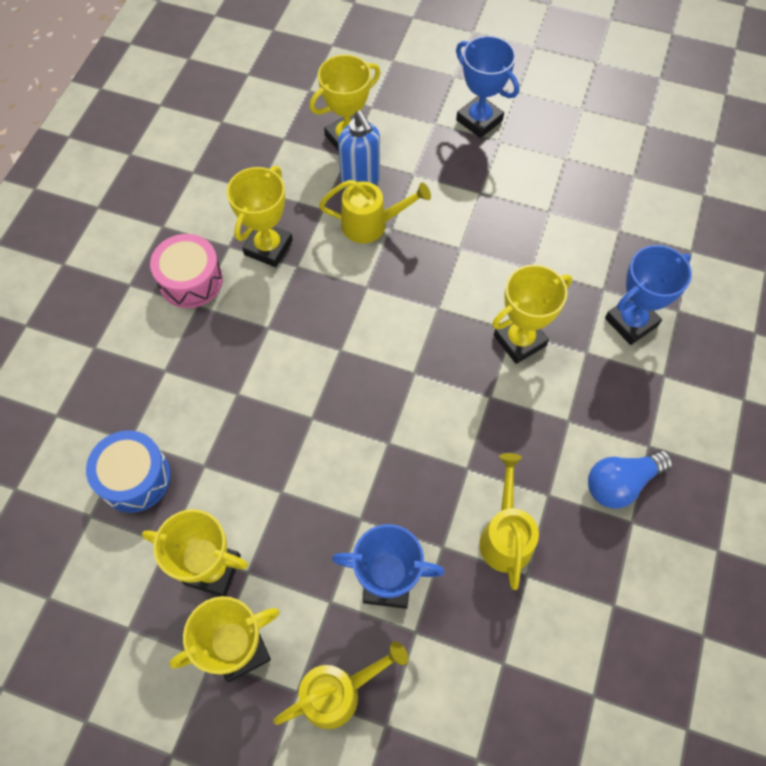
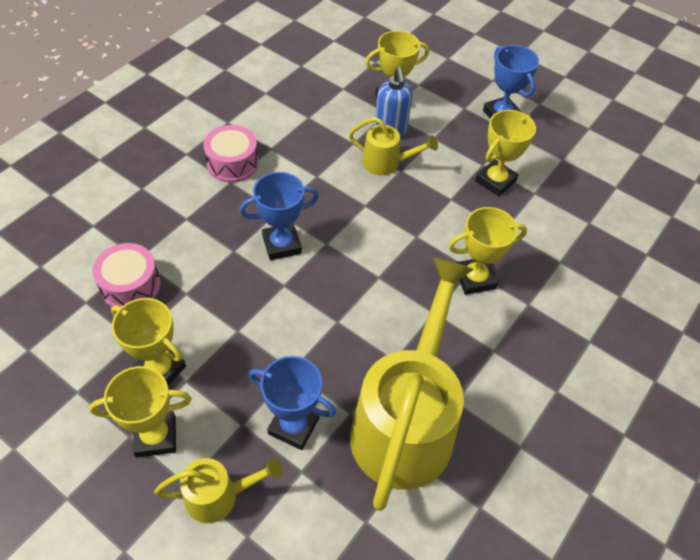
camera: 15 degrees right, 10 degrees down
blue drum [86,430,171,513] -> pink drum [93,243,161,307]
yellow trophy [227,166,293,267] -> yellow trophy moved to [475,110,536,196]
yellow watering can [479,453,539,590] -> yellow watering can [350,257,474,511], size x2.16
blue light bulb [588,450,673,509] -> none
blue trophy [605,245,692,345] -> blue trophy moved to [239,172,319,260]

